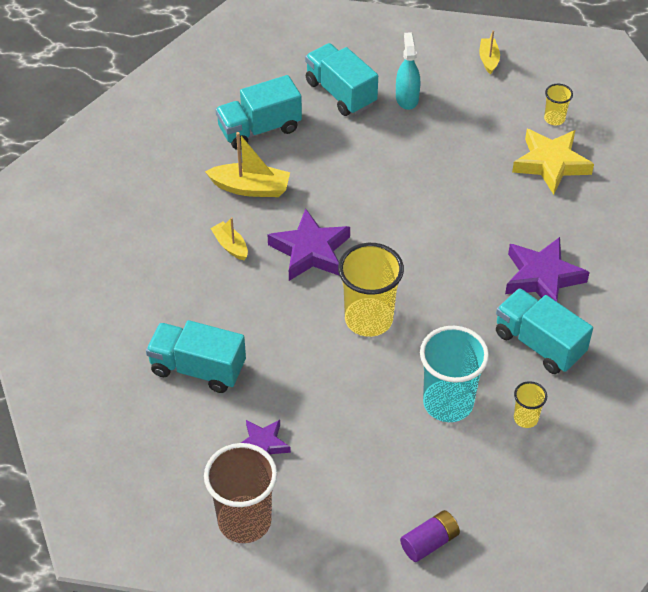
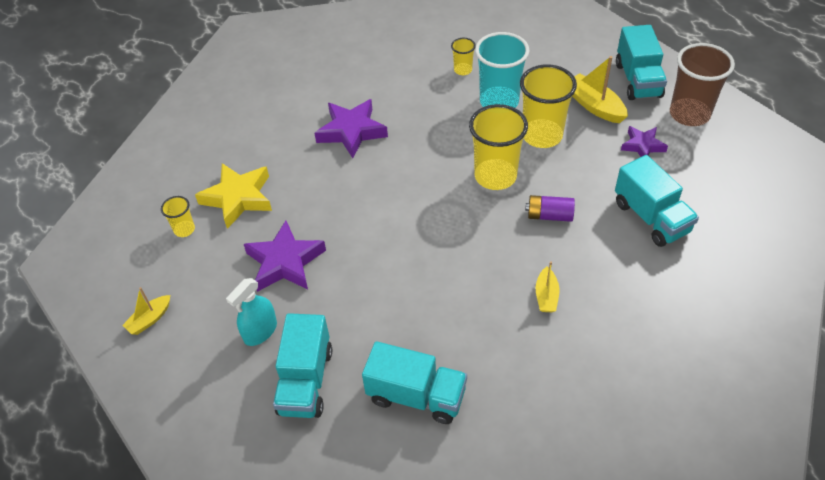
camera: 135 degrees left, 0 degrees up
yellow boat [205,132,290,197] -> yellow boat moved to [572,56,628,123]
purple star [267,208,350,281] -> purple star moved to [244,221,326,292]
purple battery [400,510,460,562] -> purple battery moved to [525,195,575,222]
turquoise truck [496,288,593,374] -> turquoise truck moved to [616,25,667,100]
none -> yellow cup [520,64,577,148]

